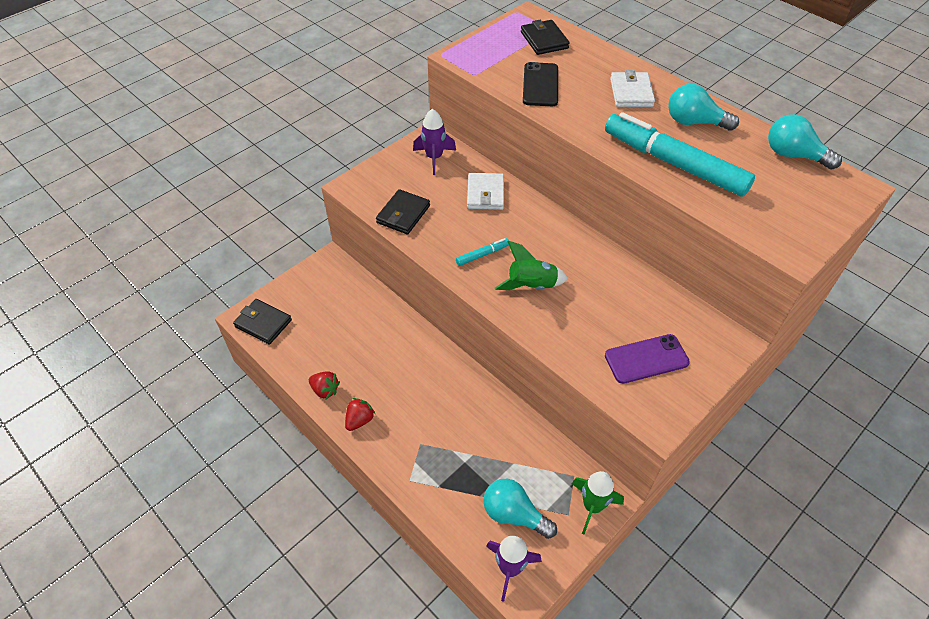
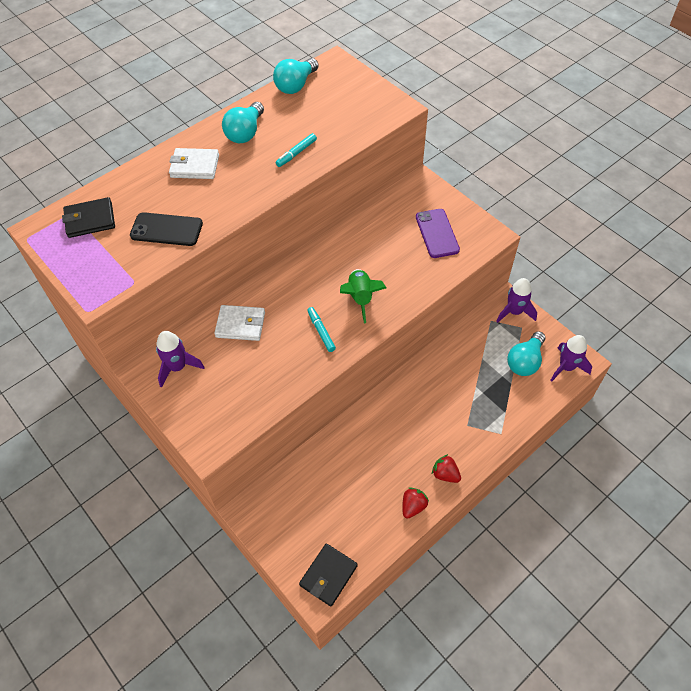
camera: 85 degrees left, 5 degrees up
black wallet [376,189,430,234] -> none
green rocket [572,471,624,534] -> purple rocket [496,278,537,323]
turquoise marker [605,112,755,197] -> turquoise marker [276,133,317,167], size x0.40

